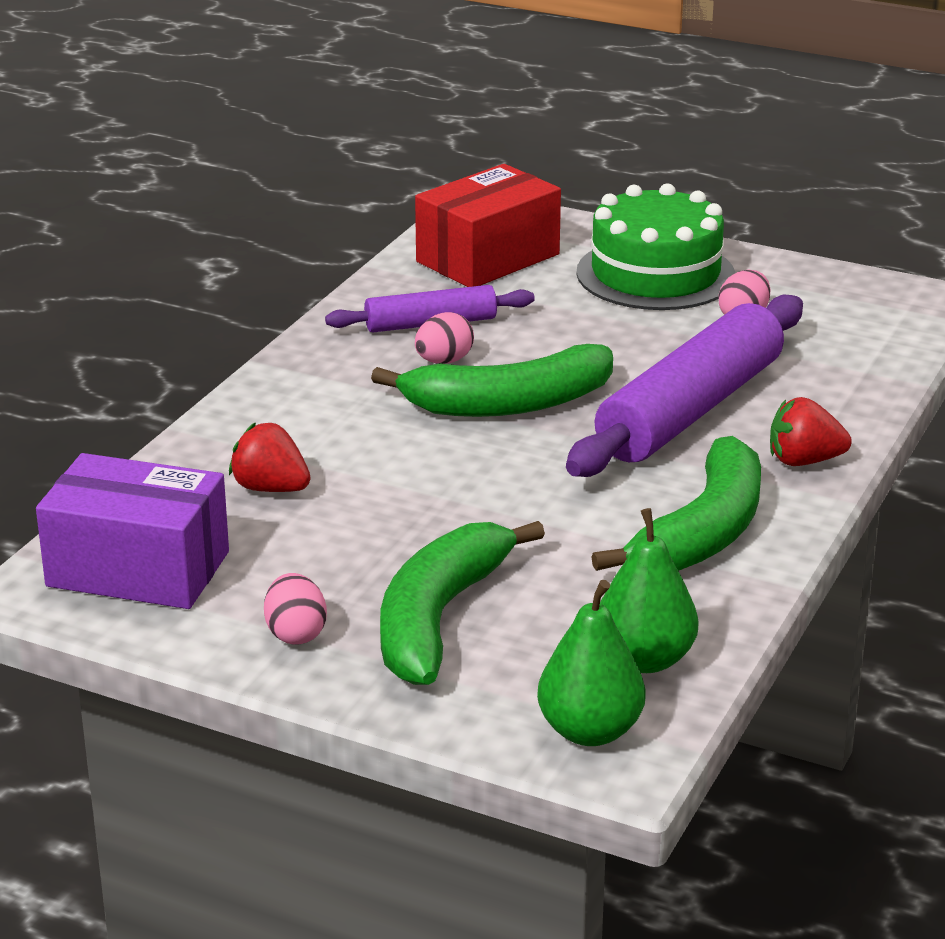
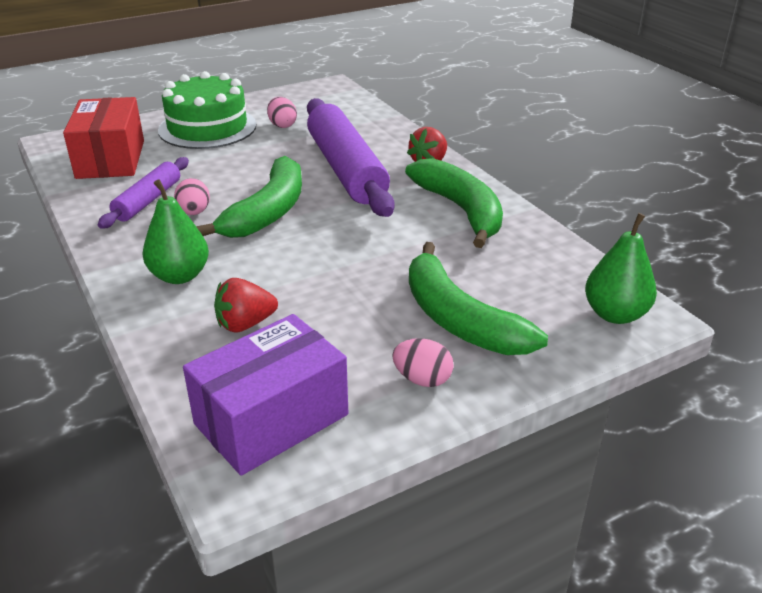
camera: 55 degrees left, 5 degrees up
green pear [600,508,698,673] -> green pear moved to [142,179,209,284]

